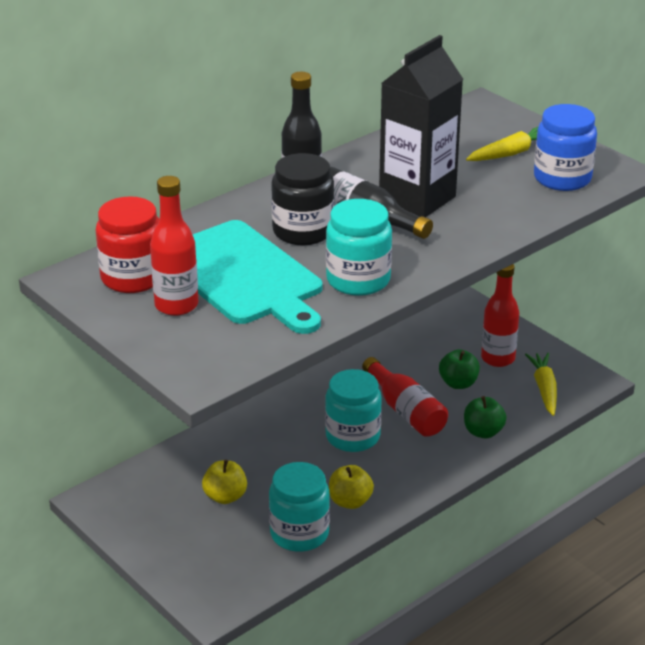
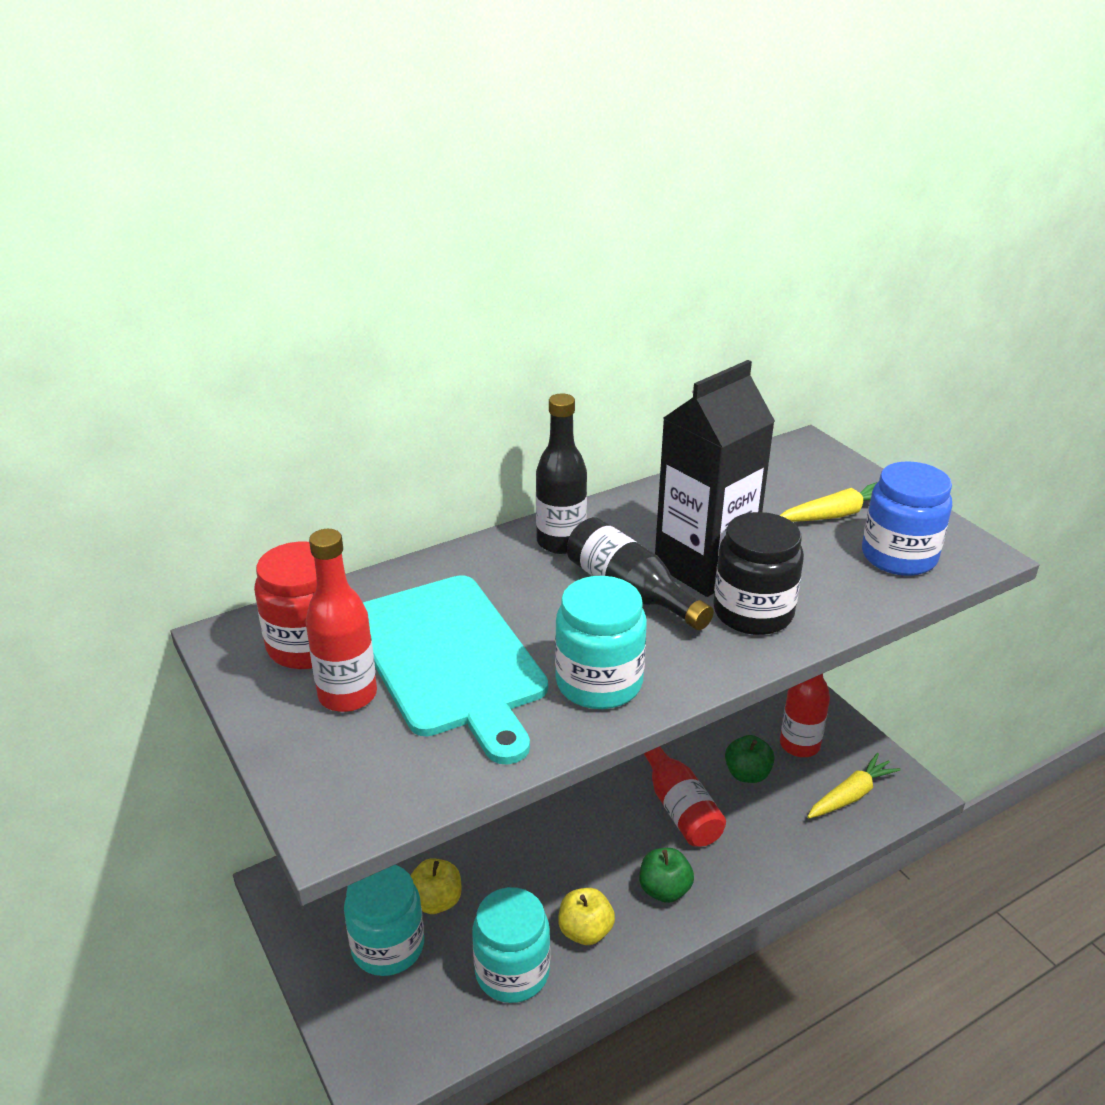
camera: 10 degrees right, 0 degrees up
black jar [271,153,334,245] -> black jar moved to [713,512,804,635]
turquoise jar [325,369,382,452] -> turquoise jar moved to [344,865,424,976]
green apple [464,396,507,439] -> green apple moved to [639,848,694,903]
yellow carrot [525,353,557,416] -> yellow carrot turned 45 degrees clockwise [807,753,901,818]

